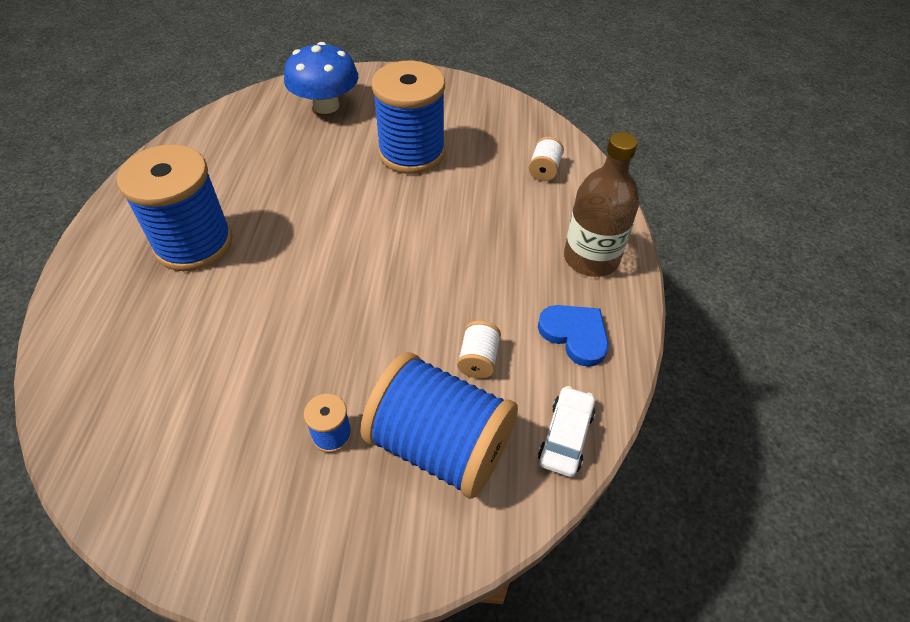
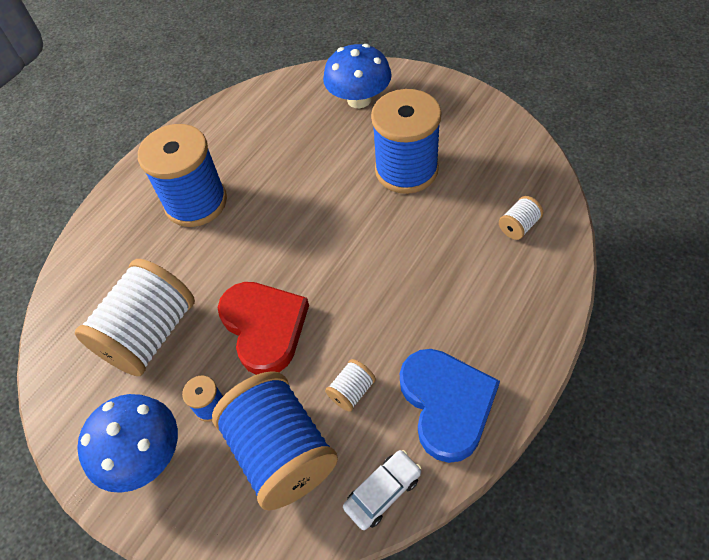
camera: 35 degrees right, 5 degrees up
blue heart [538,305,609,367] -> blue heart [400,349,500,463], size x1.58
brown bottle [564,132,639,277] -> none
none -> white spool [75,259,195,376]
none -> blue mushroom [77,394,178,493]
none -> red heart [218,282,309,375]

